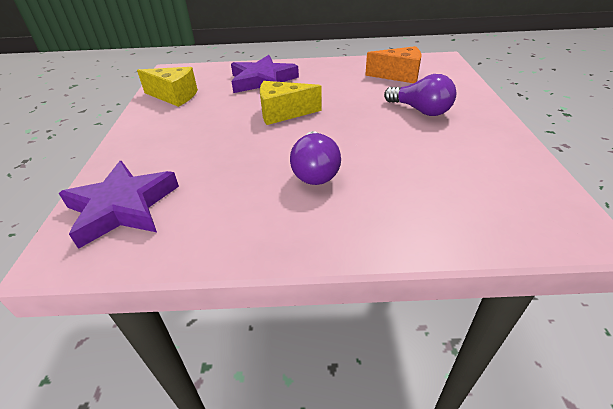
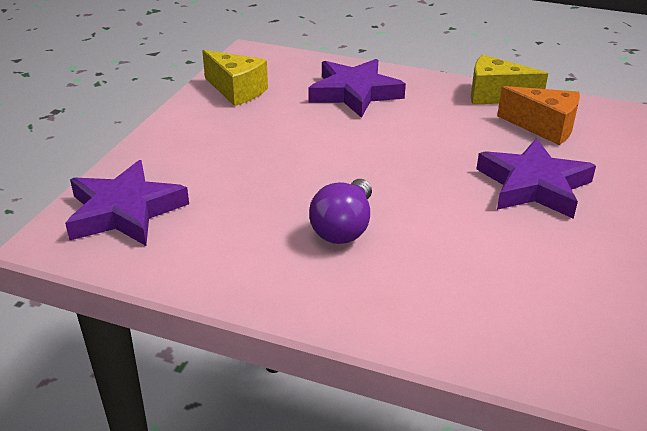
camera: 20 degrees right, 5 degrees down
yellow cheese [260,81,322,125] -> yellow cheese moved to [471,55,548,104]
purple light bulb [384,74,456,116] -> purple star [476,138,596,219]

